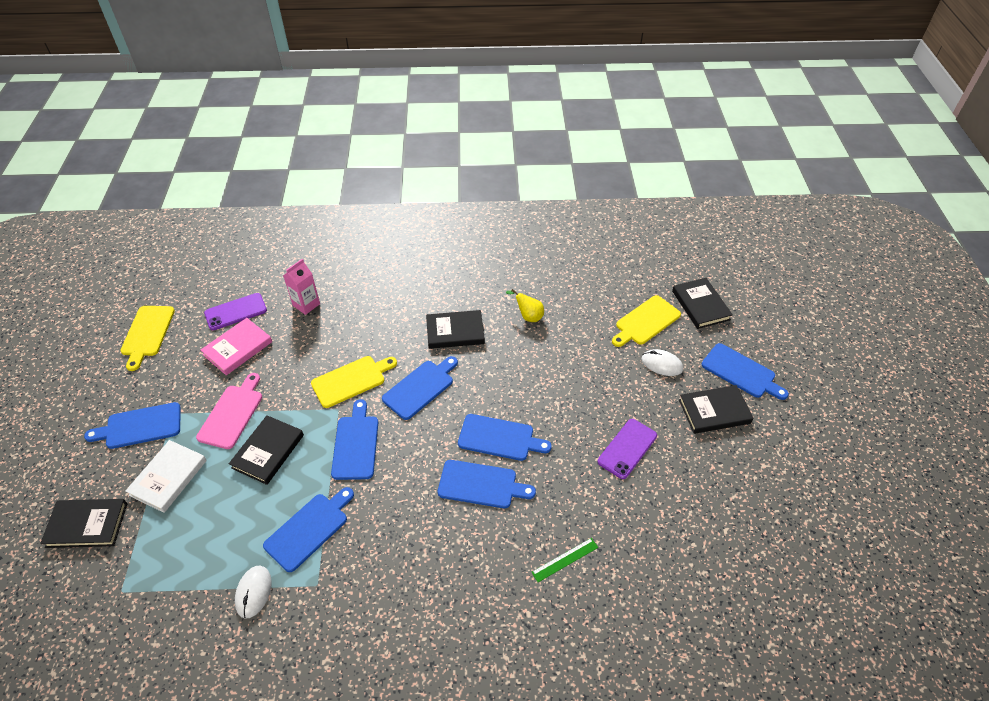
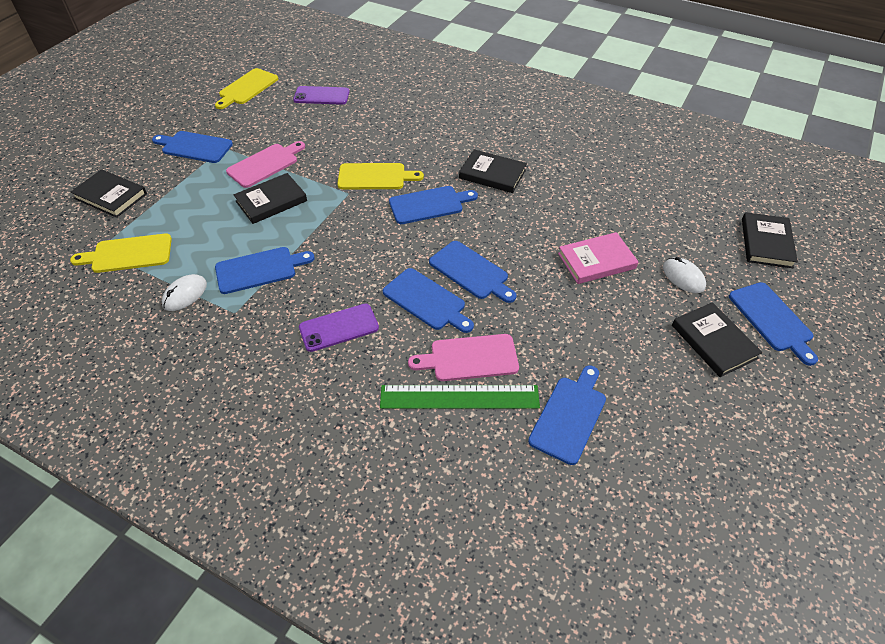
camera: 30 degrees right, 0 degrees up
white book [125,440,207,513] -> none
pink book [201,318,272,375] -> pink book moved to [558,232,638,284]
pink carton [283,259,320,315] -> none
blue cutting board [331,399,378,480] -> blue cutting board moved to [528,365,606,465]
yellow pear [506,289,544,322] -> none
green ruler [531,538,598,582] -> green ruler [380,385,540,409], size x1.98
purple phone [598,419,657,479] -> purple phone moved to [299,304,379,352]
yellow cutting board [612,295,681,347] -> yellow cutting board moved to [70,234,172,273]
black book [679,385,754,434] -> black book turned 45 degrees clockwise [672,302,763,377]
none -> pink cutting board [408,334,519,381]

